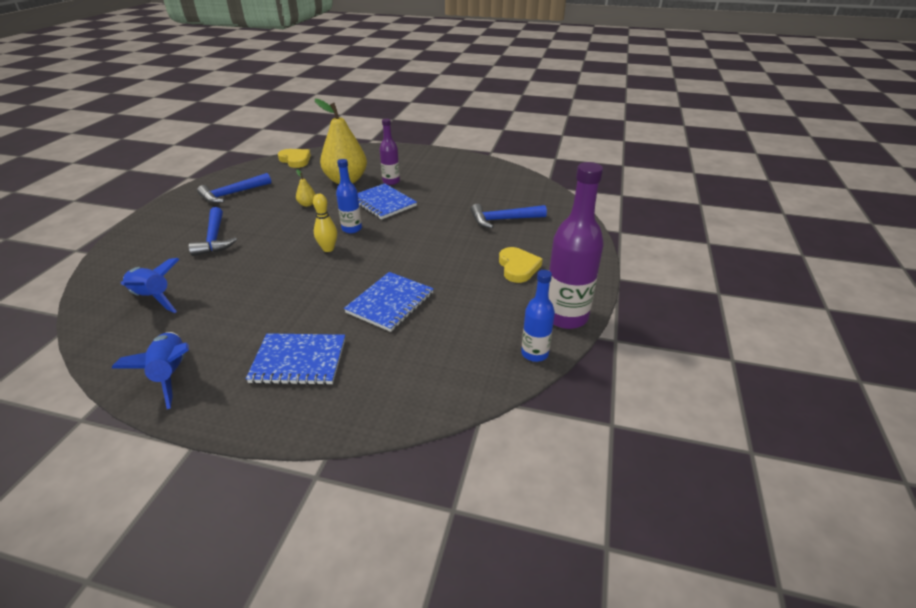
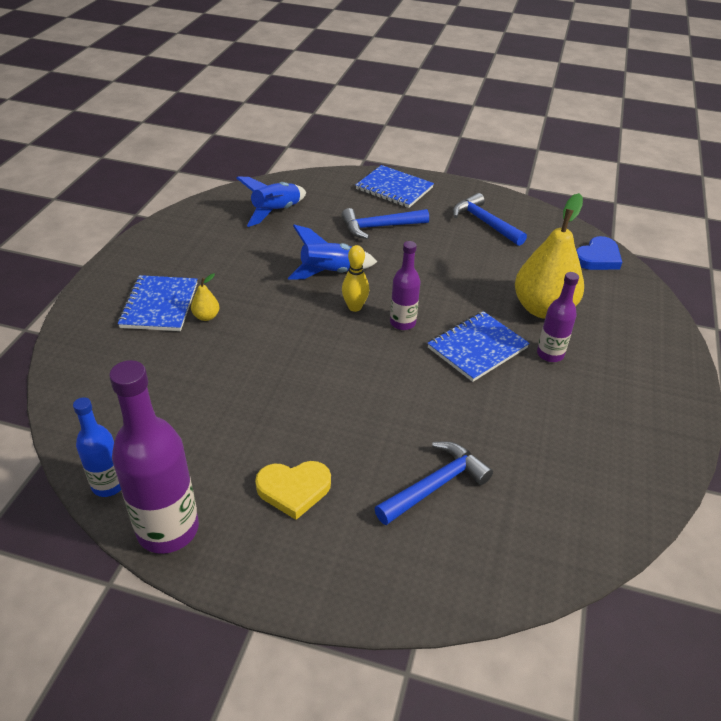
camera: 90 degrees right, 5 degrees up
blue rocket [112,332,189,409] -> blue rocket moved to [288,225,377,280]
yellow heart [278,149,311,168] -> blue heart [576,236,622,270]
yellow pear [296,169,316,207] -> yellow pear moved to [191,273,219,321]
blue bottle [336,159,362,233] -> purple bottle [390,241,420,330]
blue notebook [344,272,434,332] -> blue notebook moved to [356,165,434,208]
blue hammer [470,204,547,228] -> blue hammer turned 60 degrees clockwise [374,441,493,525]

